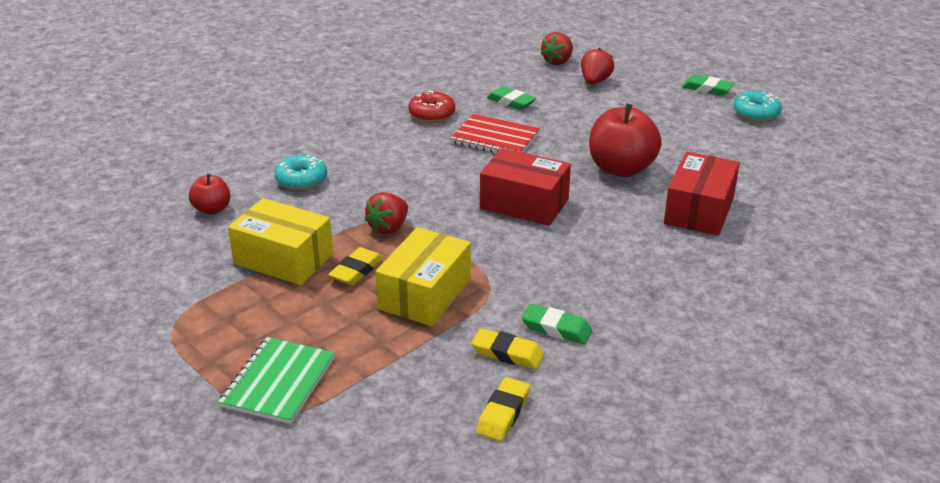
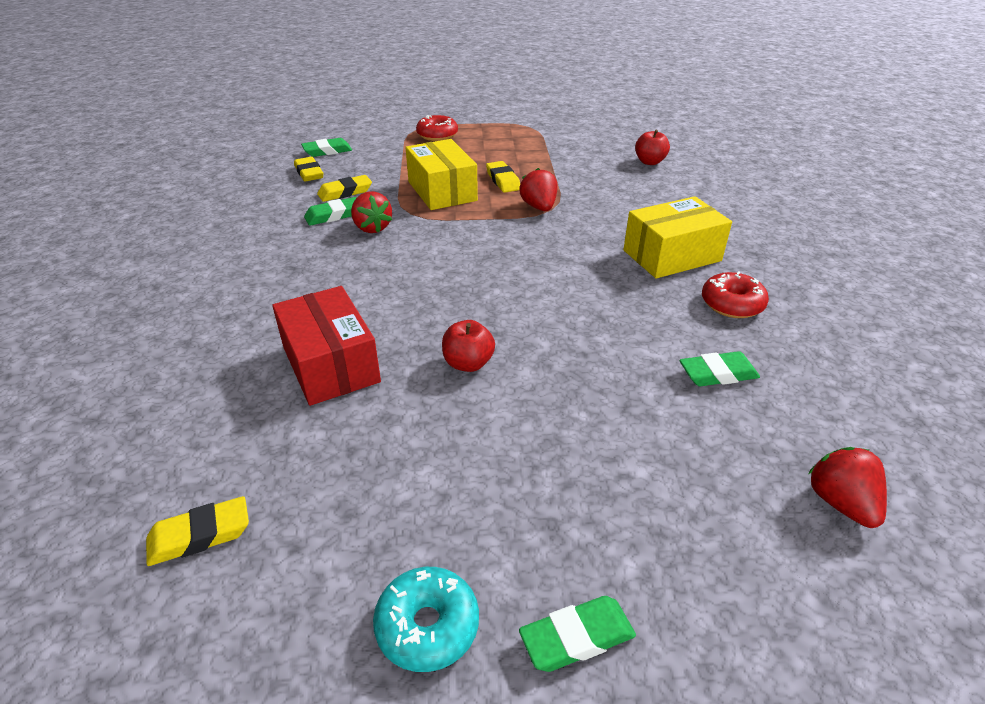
camera: 130 degrees right, 5 degrees up
green notebook [218,337,335,424] -> red donut [416,115,458,141]
yellow box [228,198,333,285] -> yellow box moved to [623,196,732,279]
turquoise donut [275,154,327,190] -> none
red notebook [450,114,540,153] -> none
red box [480,148,571,226] -> none
red strawberry [581,48,614,84] -> red strawberry moved to [351,191,392,233]
red apple [589,103,662,177] -> red apple [442,320,495,372], size x0.54
none -> yellow eraser [146,496,249,566]
none -> green eraser [301,138,352,157]

